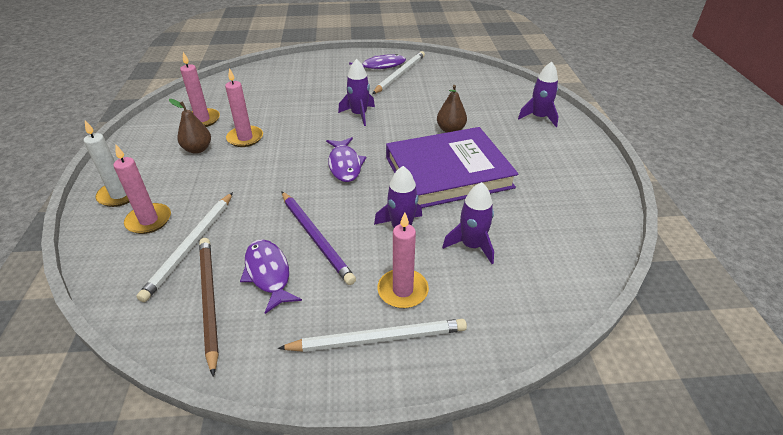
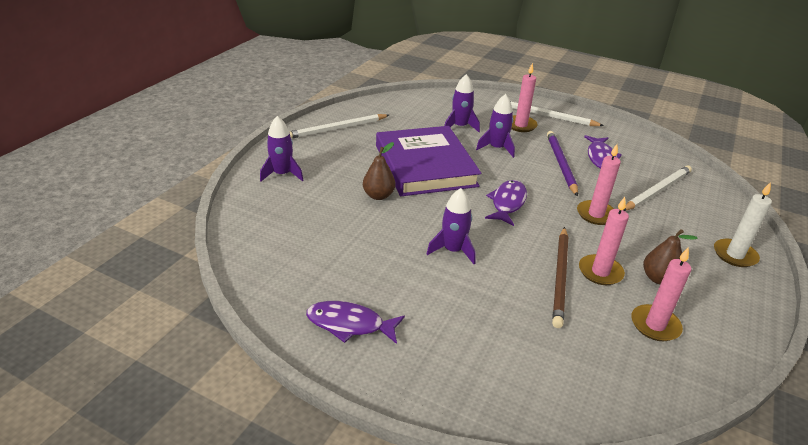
camera: 150 degrees left, 5 degrees down
pink candle [113,144,171,234] -> pink candle moved to [577,144,621,225]
brown pencil [199,238,219,377] -> brown pencil moved to [552,227,569,328]
white pencil [372,51,425,94] -> white pencil moved to [289,114,389,139]
purple book [386,127,519,208] -> purple book turned 60 degrees clockwise [376,126,481,196]

